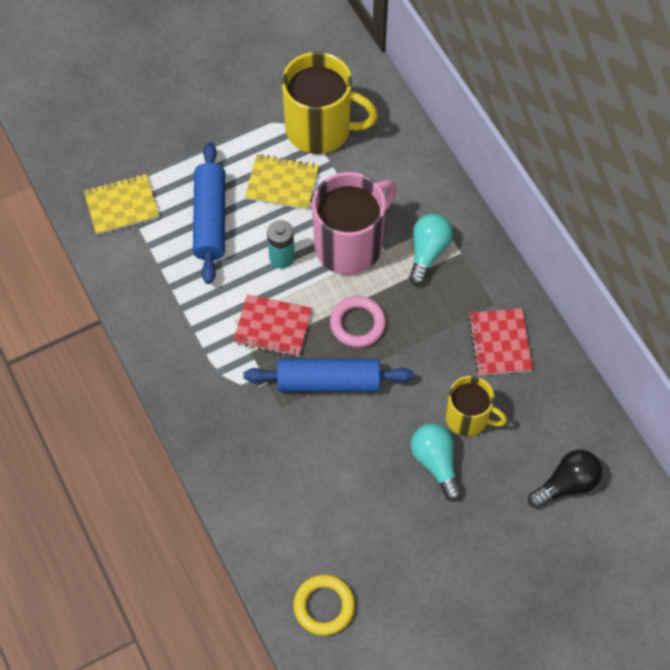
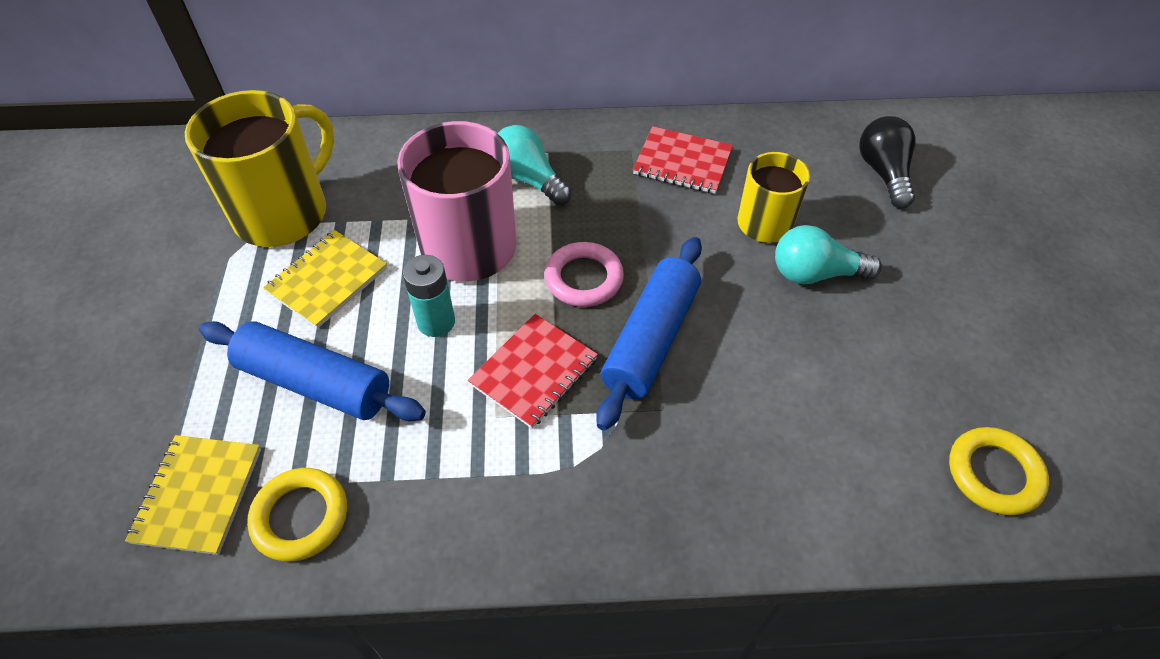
camera: 65 degrees left, 10 degrees down
none -> yellow ring [247,468,347,562]

